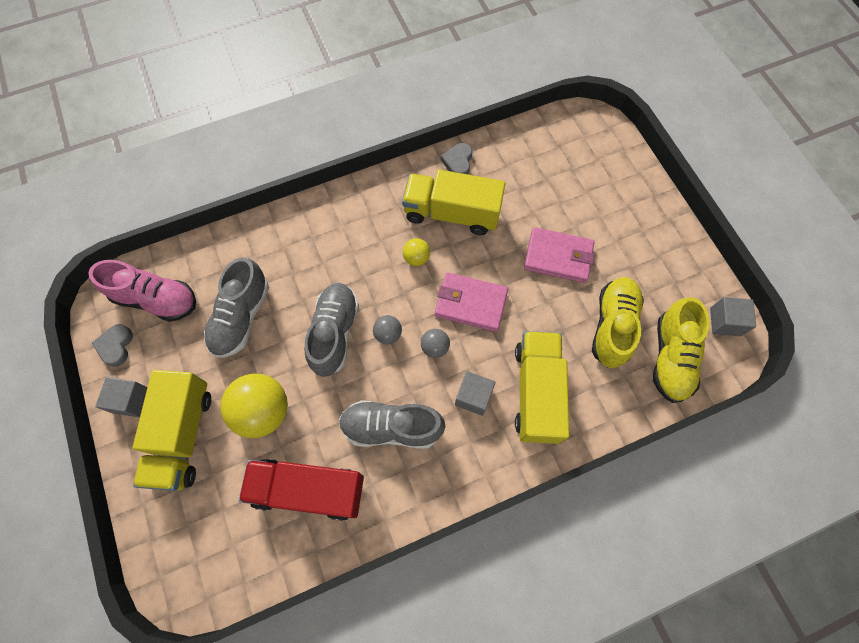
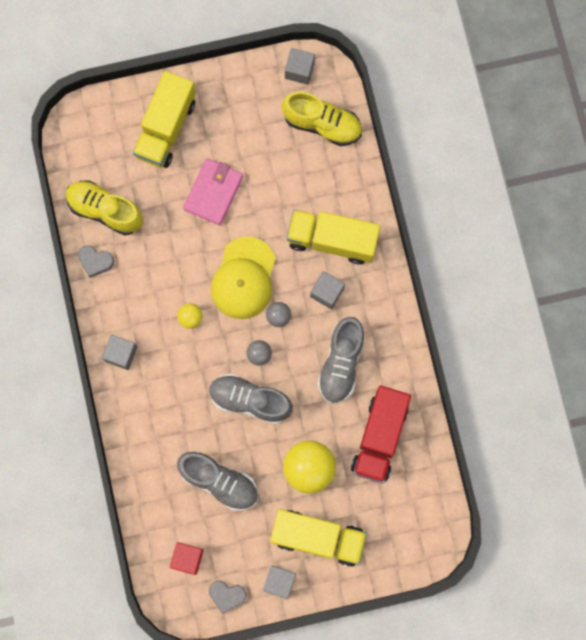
camera: 80 degrees left, 10 degrees up
pink shoe [88,260,196,322] -> red cube [170,542,204,575]
yellow truck [402,170,506,235] -> yellow truck moved to [133,71,196,168]
pink wallet [435,272,508,332] -> yellow cap [211,237,276,319]
yellow shoe [592,277,644,368] -> yellow shoe moved to [66,180,143,235]
none -> grey cube [102,335,137,370]

